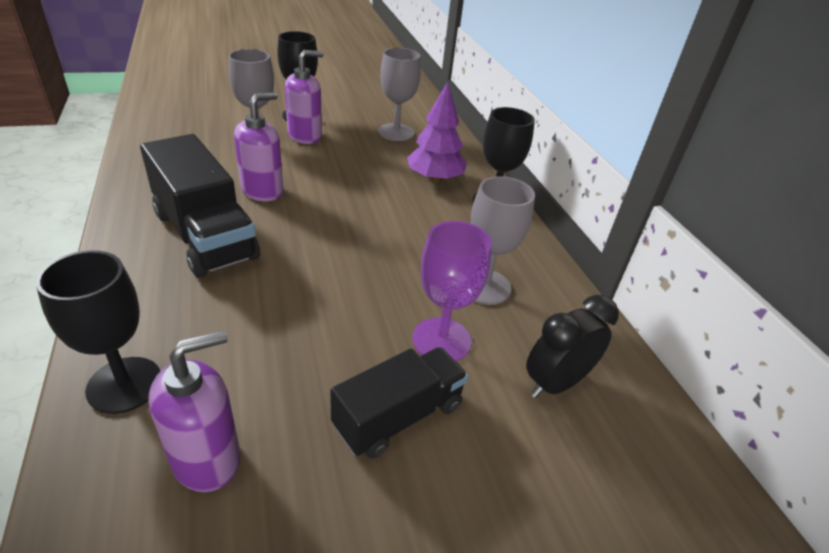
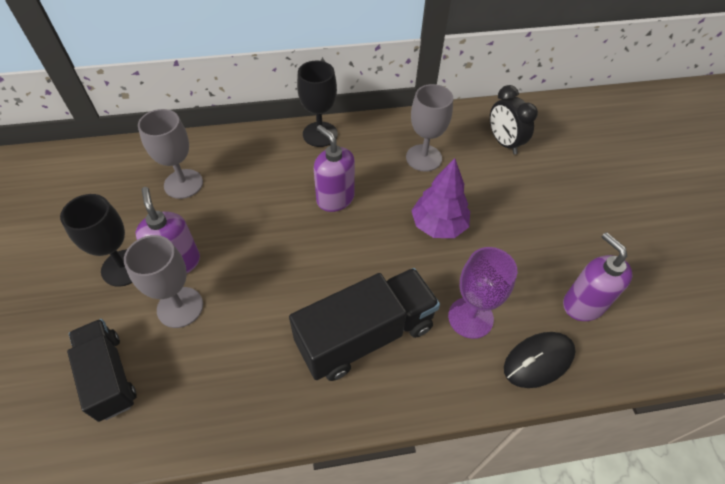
camera: 80 degrees left, 15 degrees up
black goblet [36,250,160,414] -> black mouse [504,332,575,388]
purple soap dispenser [234,92,283,201] -> purple soap dispenser moved to [314,125,355,212]
black truck [330,347,468,459] -> black truck moved to [67,319,137,422]
purple tree [407,82,467,183] -> purple tree moved to [411,158,470,238]
purple goblet [412,221,492,361] -> purple goblet moved to [448,247,517,339]

